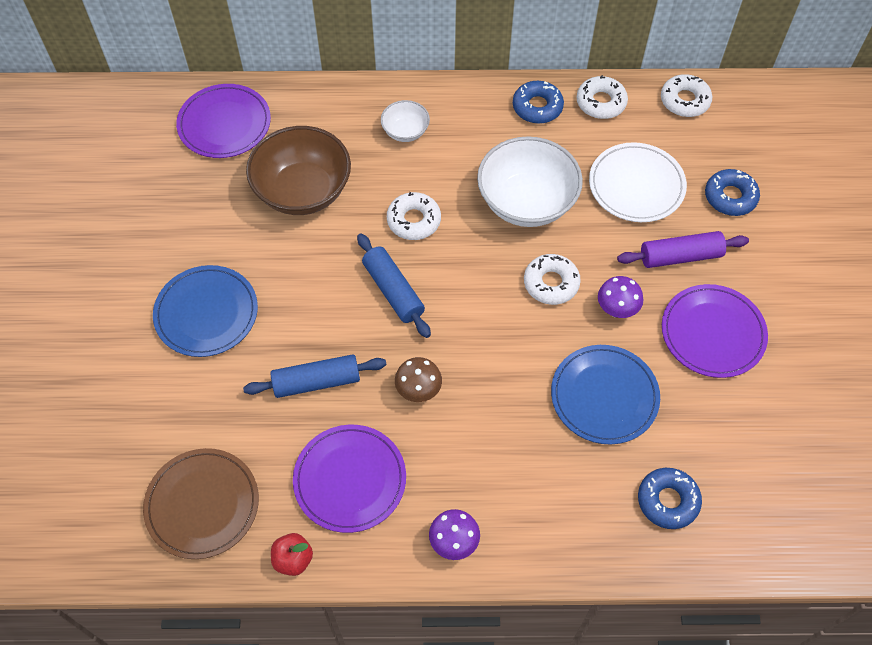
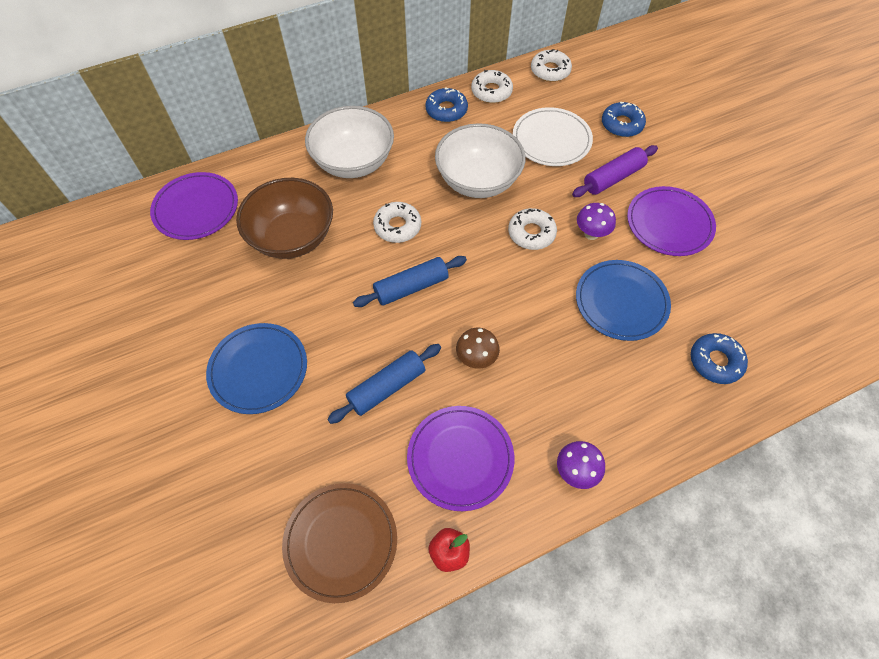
camera: 25 degrees left, 0 degrees up
blue rolling pin [357,233,431,338] -> blue rolling pin turned 60 degrees counterclockwise [353,256,467,307]
white bowl [381,100,430,142] -> white bowl [305,106,394,178], size x2.02

